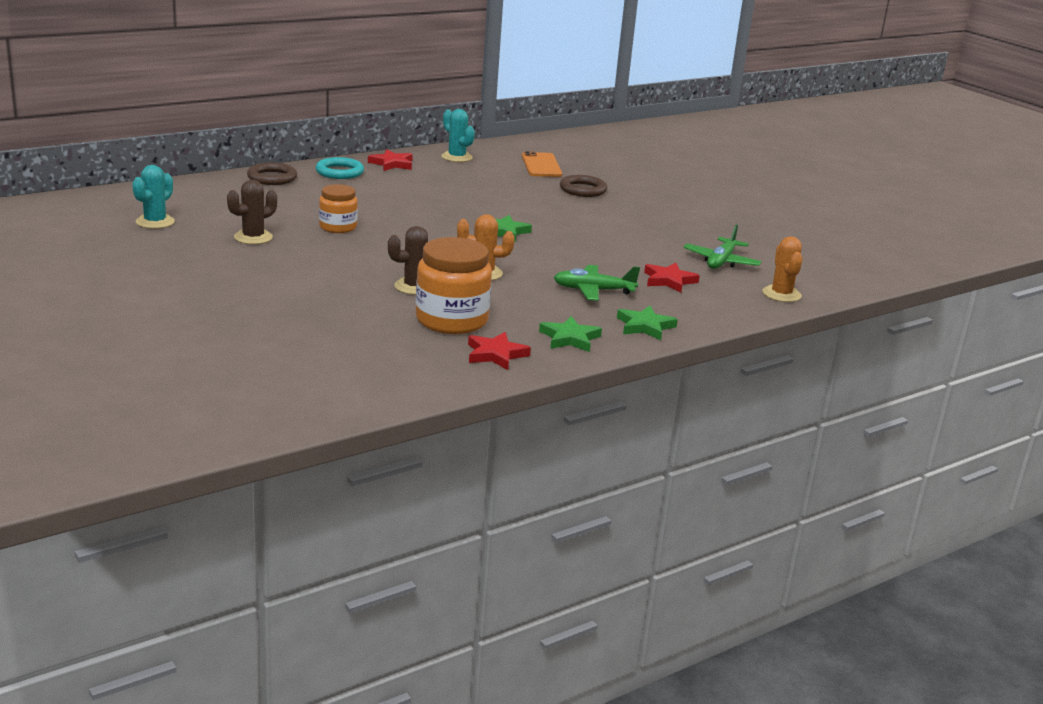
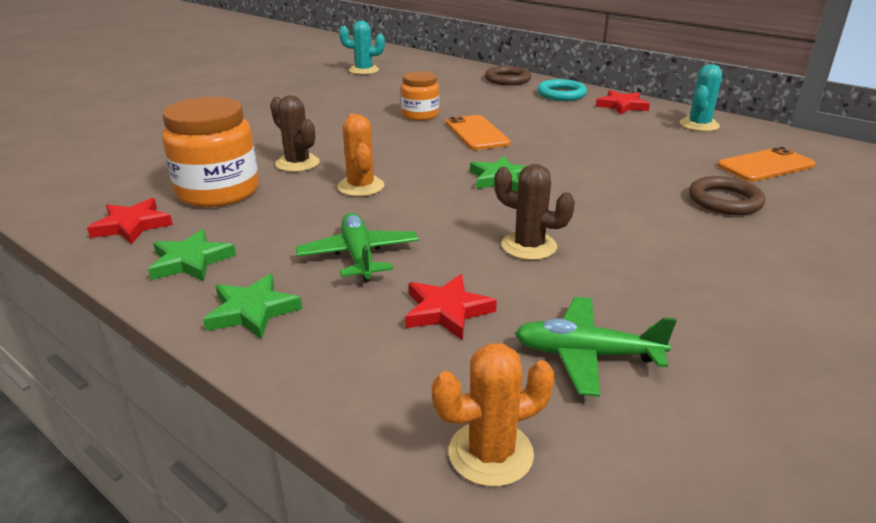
camera: 75 degrees right, 5 degrees up
brown cactus [227,180,277,244] -> brown cactus moved to [494,164,575,260]
none -> orange phone [446,115,511,150]

